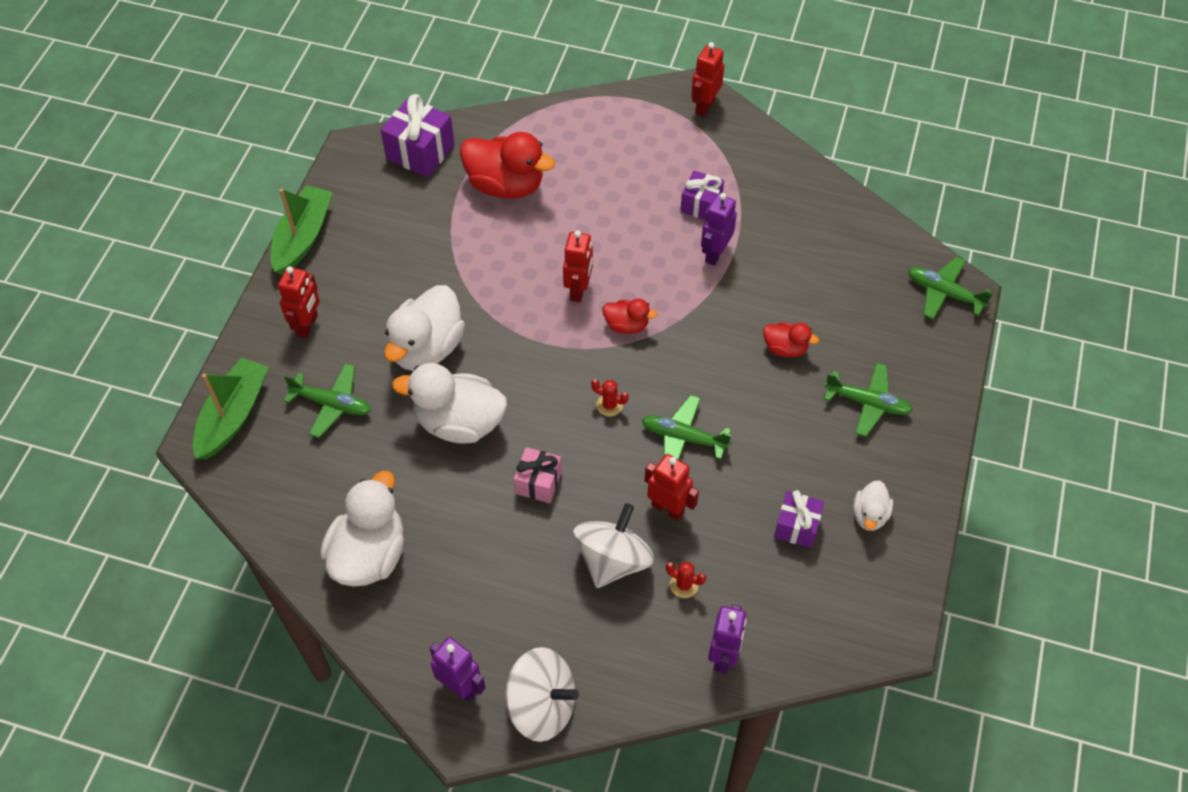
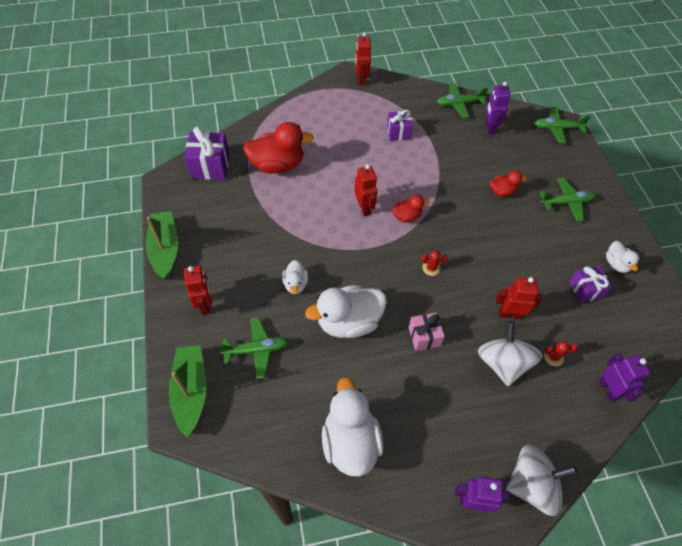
camera: 30 degrees left, 0 degrees up
white duck [384,285,465,371] -> white duck [282,260,308,294], size x0.52
green plane [642,395,731,460] -> green plane moved to [437,83,488,118]
purple robot [701,193,737,265] -> purple robot moved to [486,81,511,134]

